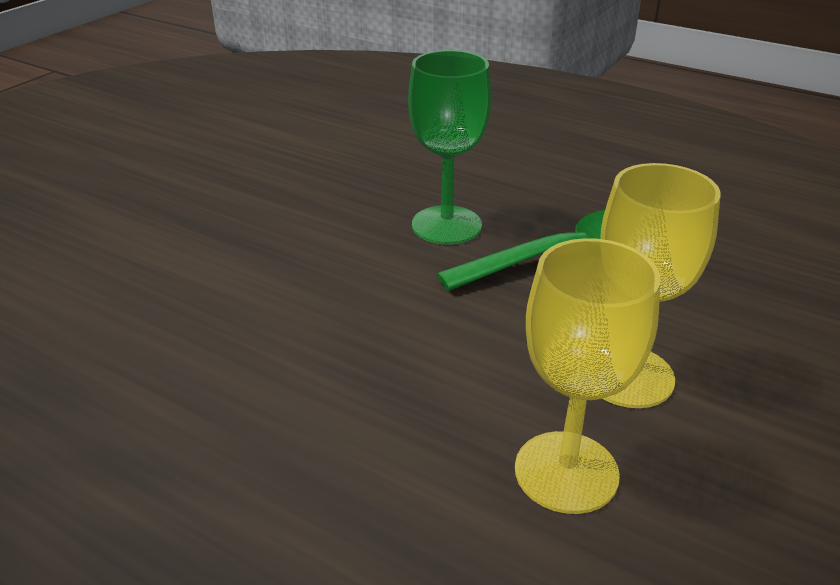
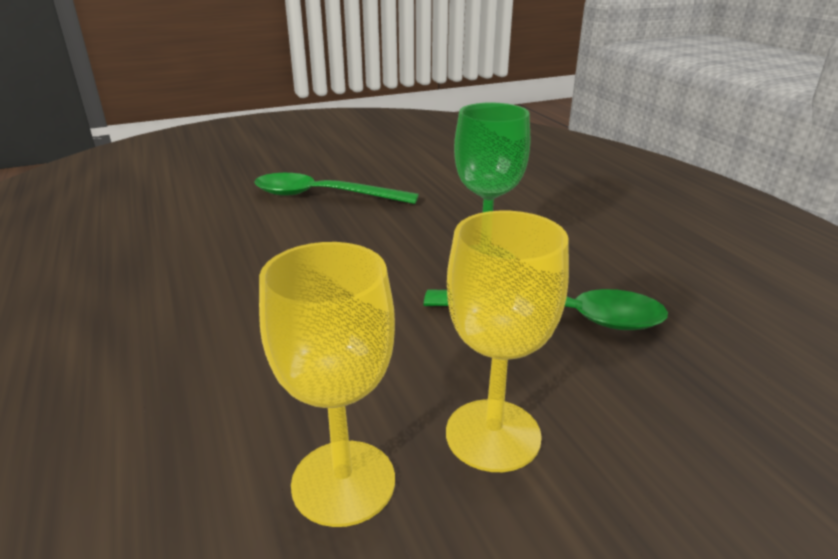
camera: 35 degrees right, 5 degrees down
none -> green spoon [254,173,419,204]

